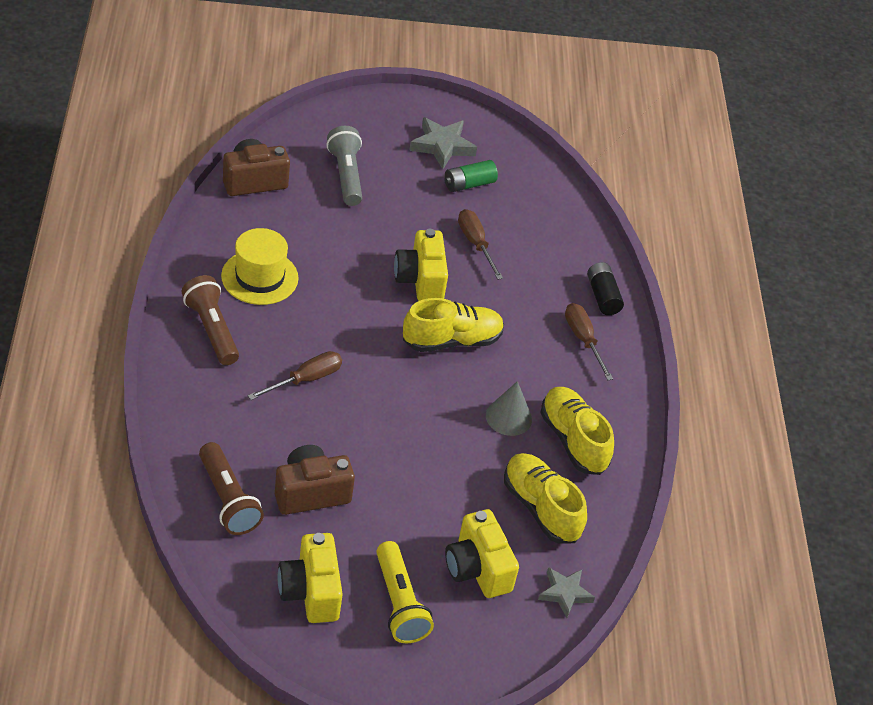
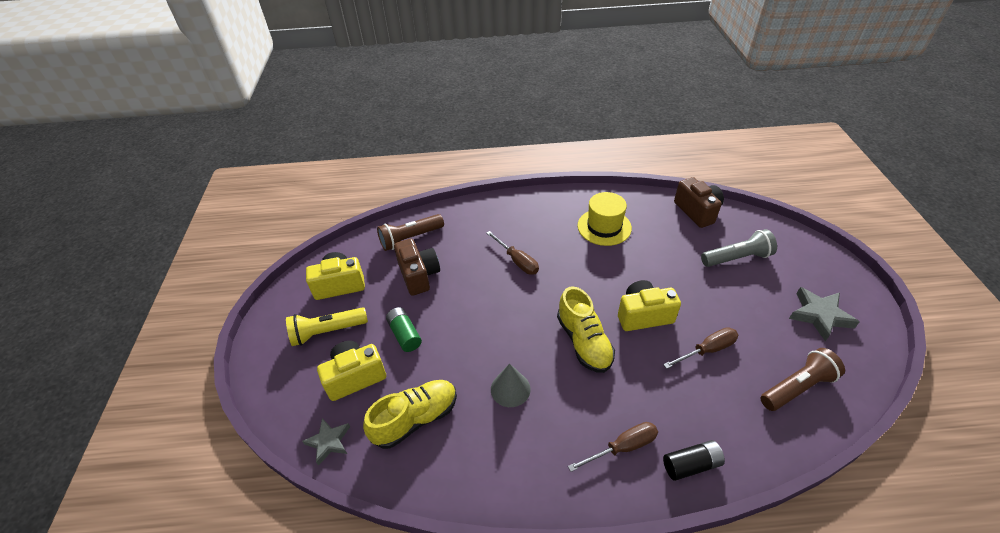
camera: 95 degrees right, 0 degrees up
brown flashlight [181,275,239,365] -> brown flashlight moved to [760,348,845,411]
green battery [445,160,498,192] -> green battery moved to [386,307,422,352]
yellow shoe [540,387,614,475] -> none

